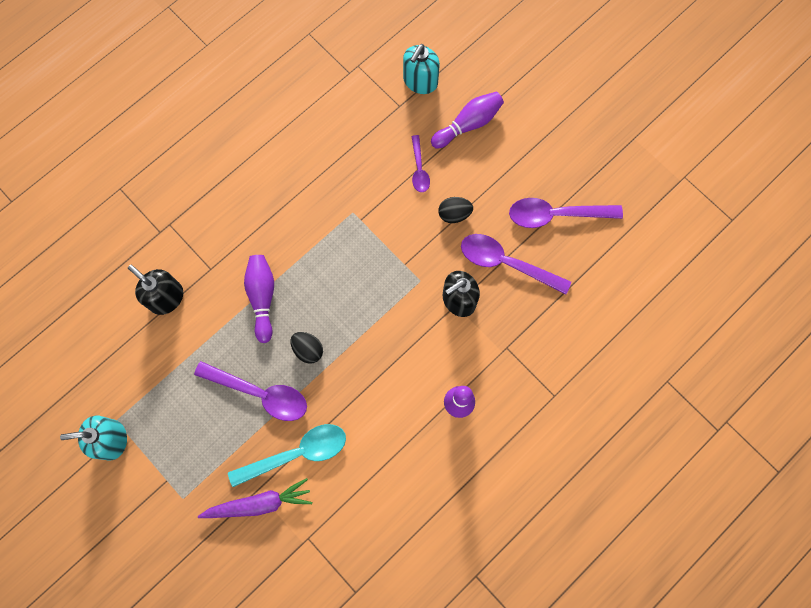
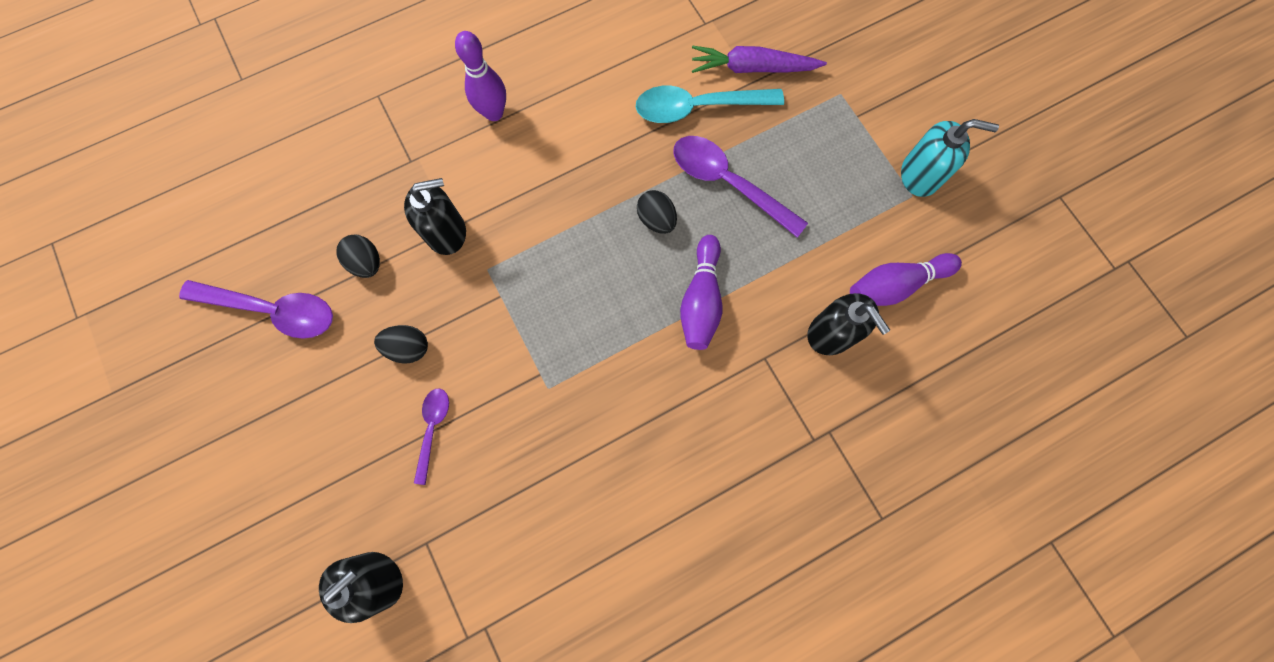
camera: 165 degrees left, 0 degrees up
turquoise soap dispenser [403,44,440,94] -> black soap dispenser [319,552,403,623]
purple bowling pin [431,91,504,149] -> purple bowling pin moved to [850,253,962,306]
purple spoon [461,234,571,294] -> black egg [336,235,380,278]

